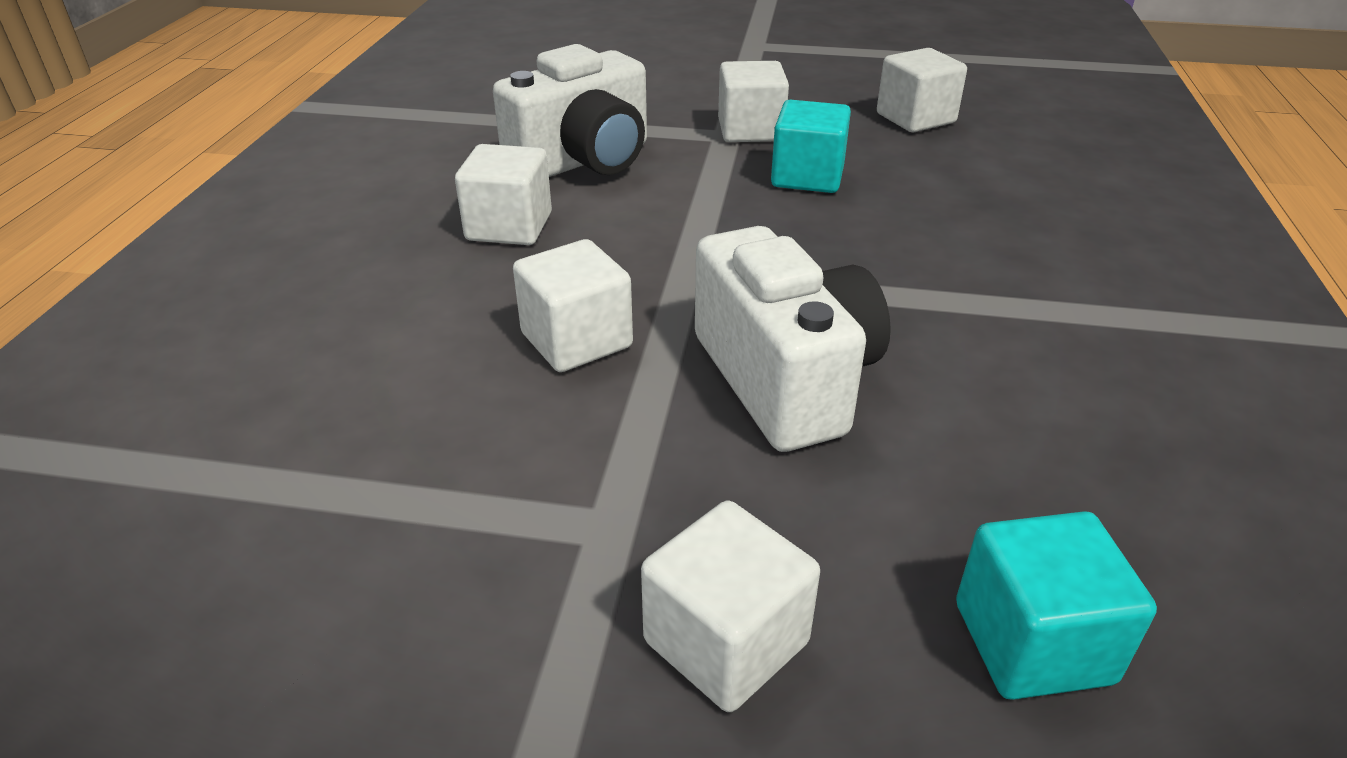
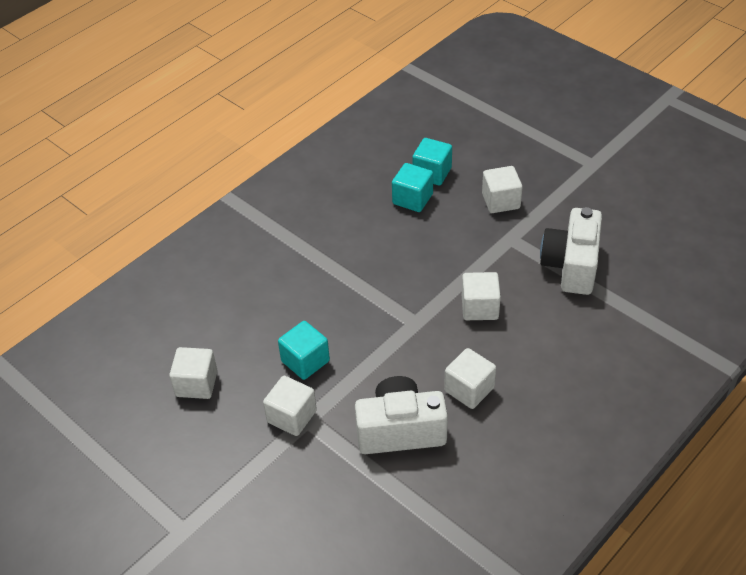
camera: 145 degrees left, 10 degrees up
white camera [695,226,891,452] -> white camera moved to [540,207,602,295]
none -> turquoise cube [392,163,433,212]

